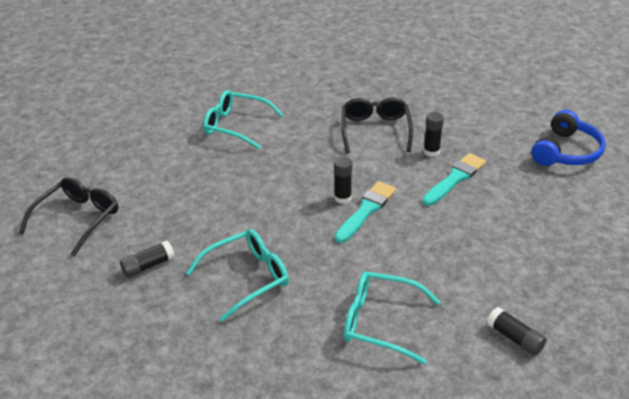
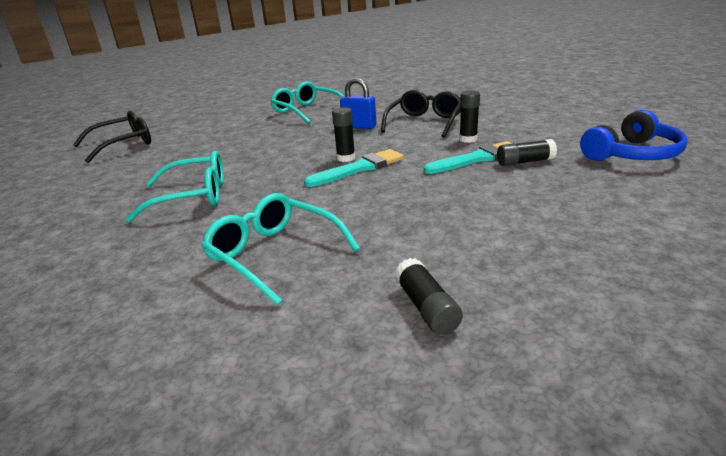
camera: 25 degrees right, 10 degrees down
black glue stick [120,240,175,278] -> black glue stick moved to [497,139,557,166]
none -> blue padlock [340,78,376,129]

